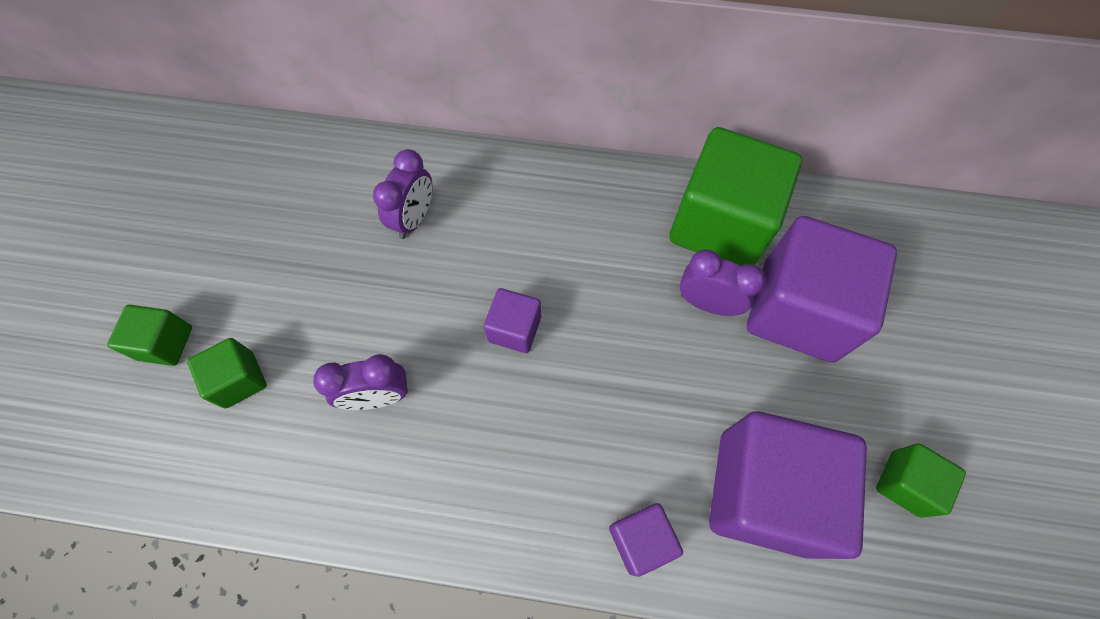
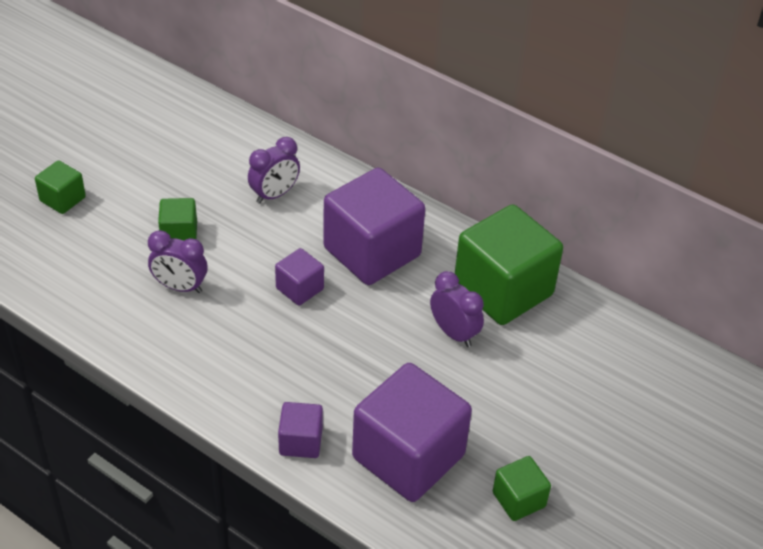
camera: 25 degrees right, 20 degrees down
green cube [187,338,267,408] -> green cube moved to [158,198,197,241]
purple cube [747,216,897,362] -> purple cube moved to [323,168,425,285]

